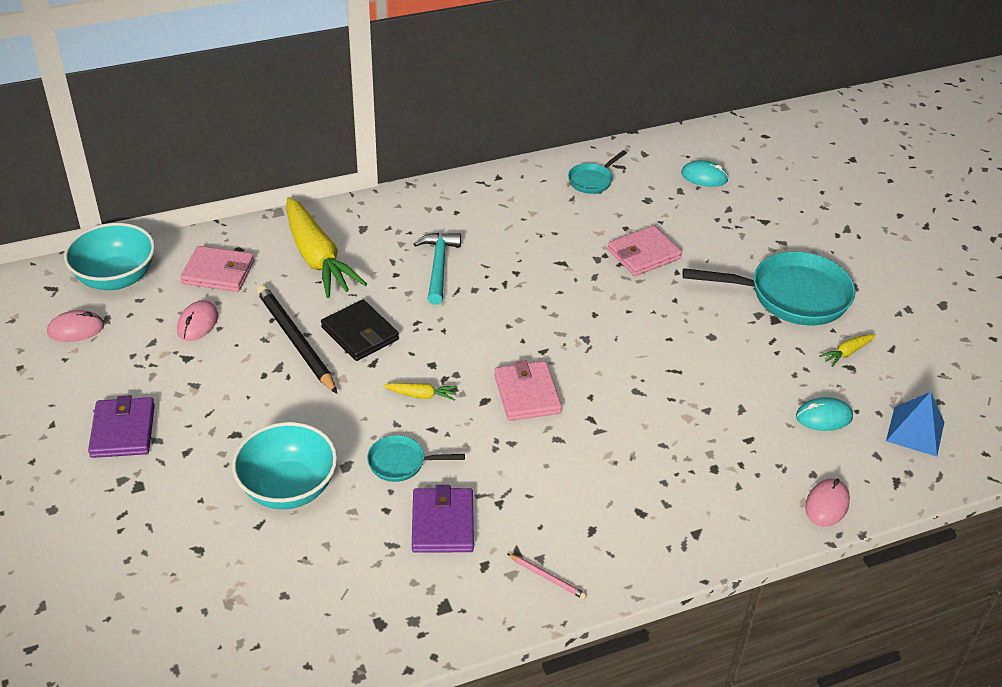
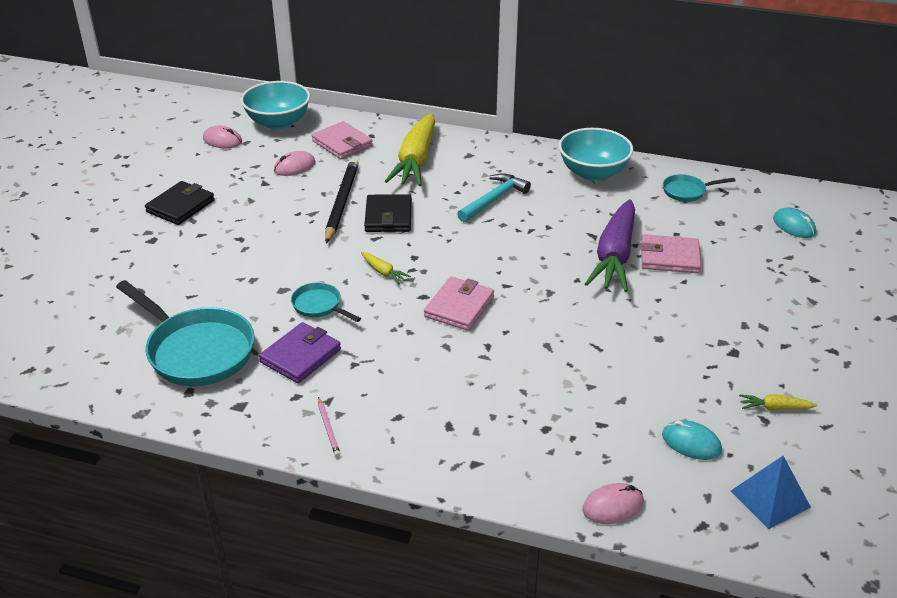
camera: 40 degrees right, 5 degrees down
purple wallet [88,395,155,458] -> black wallet [145,181,215,225]
turquoise bowl [232,422,337,509] -> turquoise bowl moved to [559,128,633,181]
turquoise pan [682,252,856,325] -> turquoise pan moved to [116,280,255,386]
none -> purple carrot [585,199,635,292]

